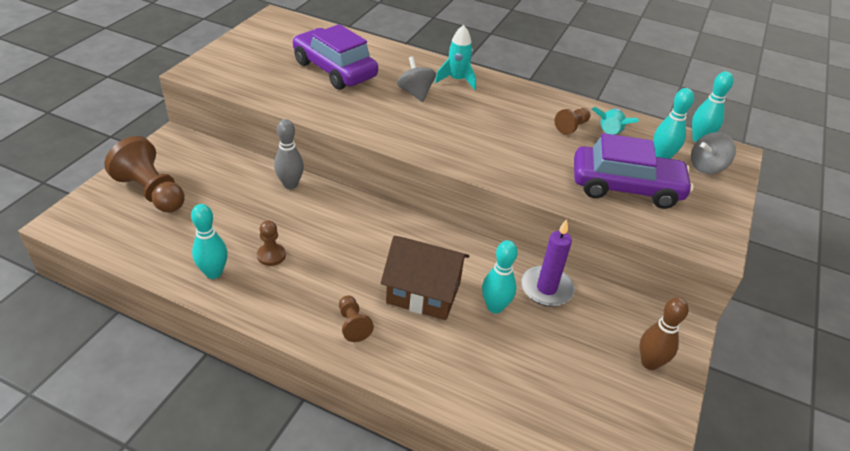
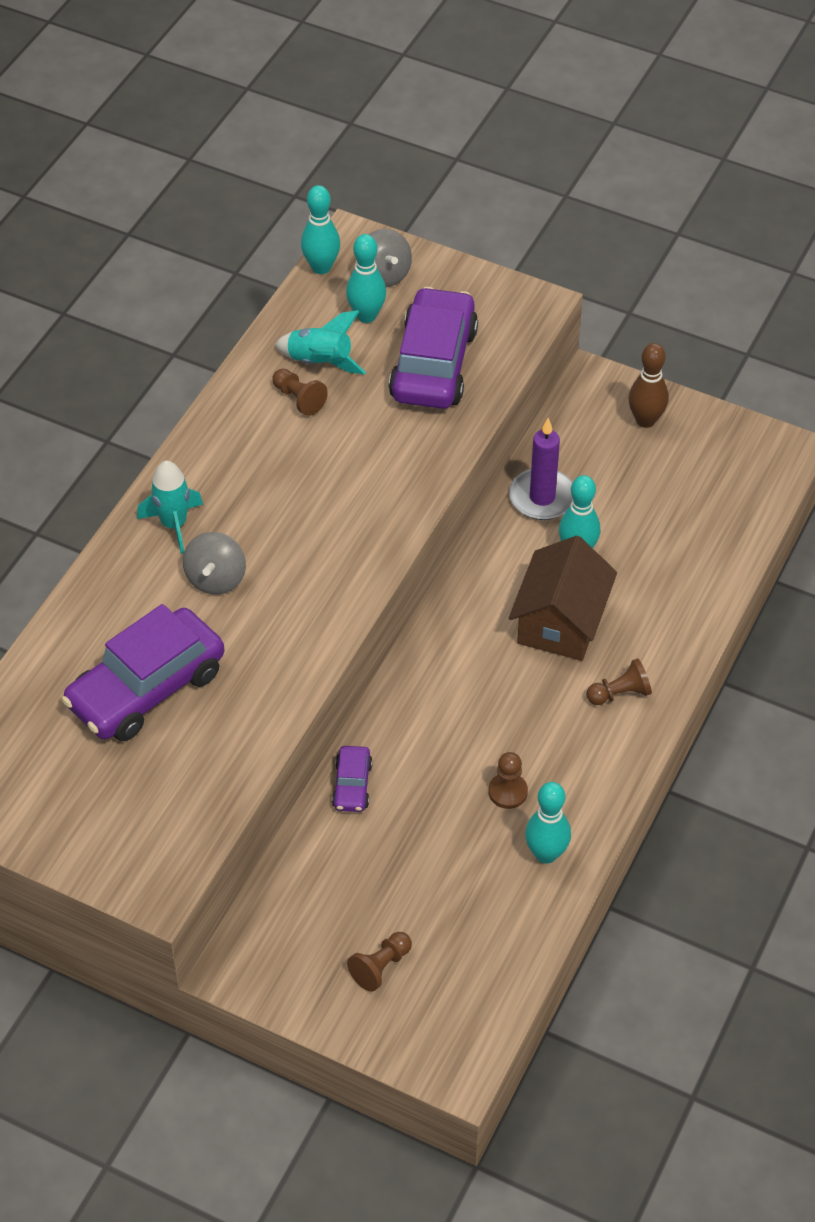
camera: 85 degrees left, 10 degrees up
brown pawn [104,136,185,212] -> brown pawn [347,932,412,992], size x0.51
grey bowling pin [274,119,304,189] -> purple car [332,746,373,812]
grey spinning top [397,56,436,102] -> grey spinning top turned 60 degrees counterclockwise [183,532,246,595]

